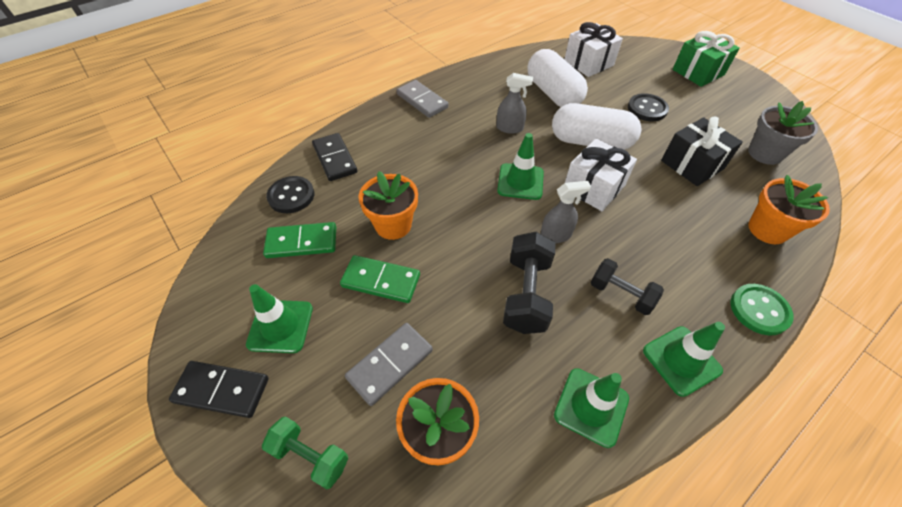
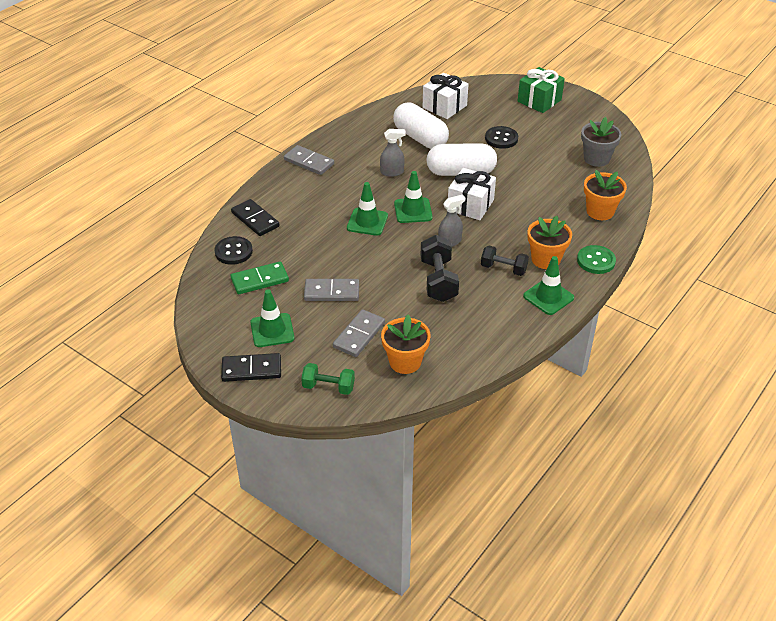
camera: 15 degrees left, 10 degrees down
green domino [340,255,420,303] -> grey domino [304,279,359,301]
orange flower pot [359,171,418,240] -> orange flower pot moved to [527,216,572,269]
green traffic cone [554,368,629,448] -> green traffic cone moved to [347,182,388,236]
black gift [661,116,743,186] -> none

